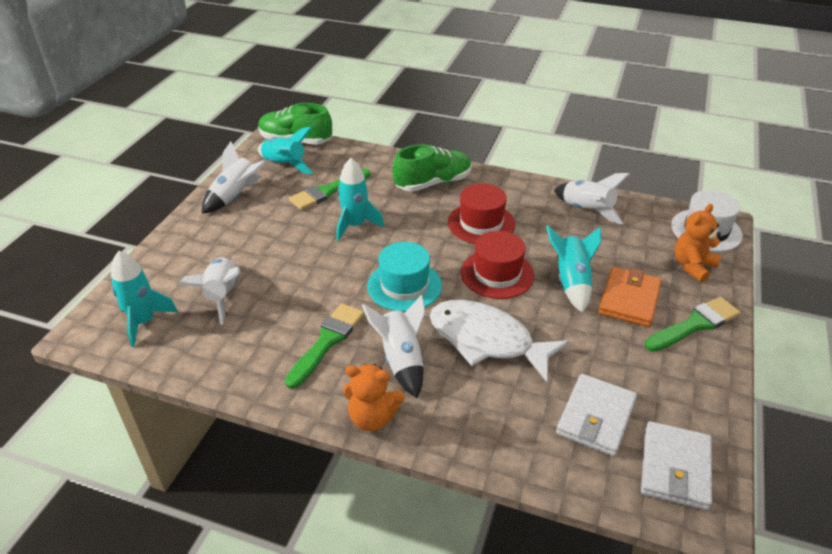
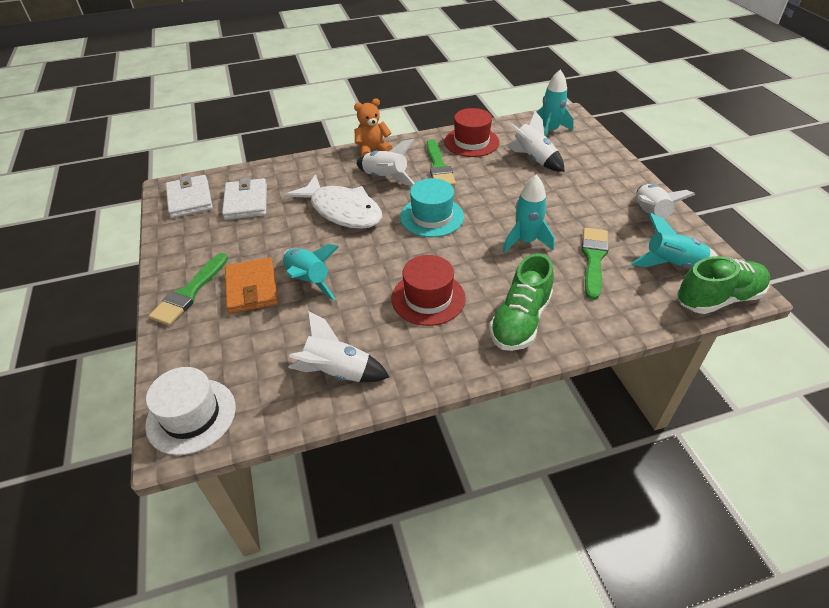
camera: 145 degrees right, 5 degrees up
white fish [430,300,569,382] -> white fish turned 45 degrees clockwise [285,174,382,229]
red hat [461,231,534,299] -> red hat moved to [444,108,499,157]
orange teddy bear [675,204,721,282] -> none

